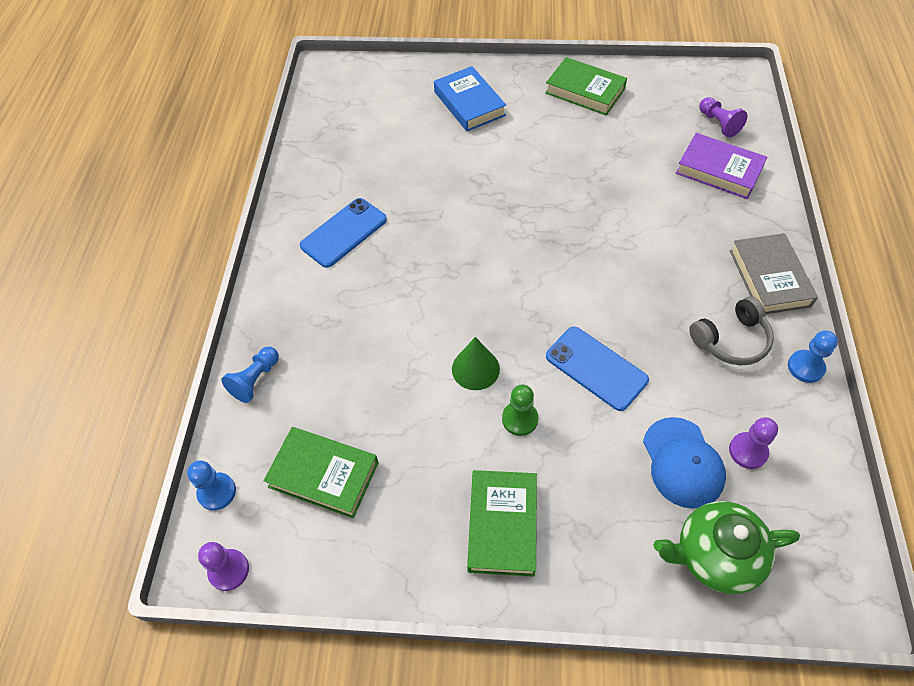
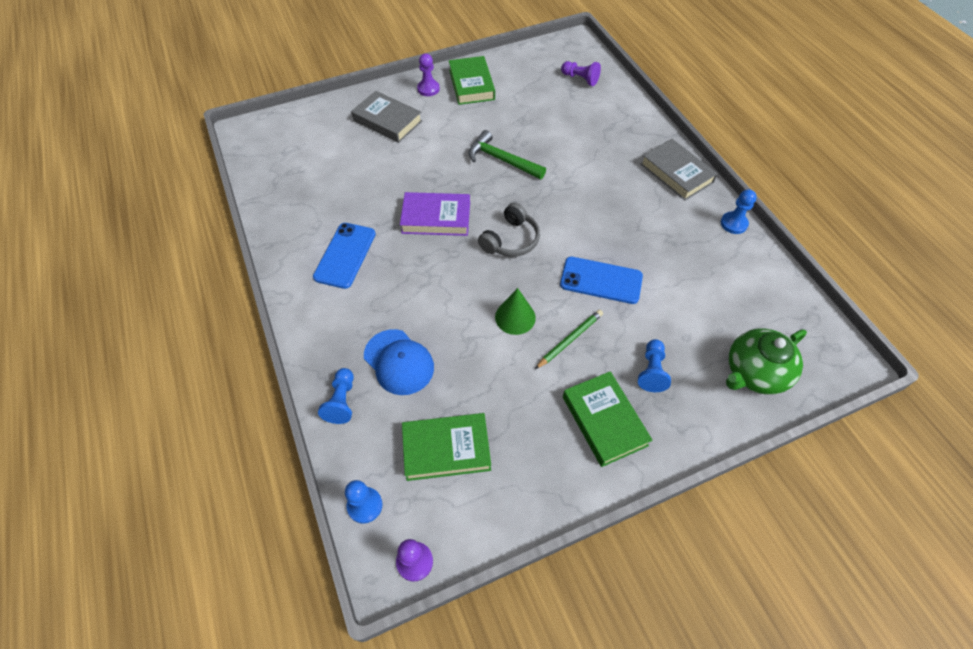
camera: 30 degrees left, 0 degrees up
blue book [434,66,506,132] -> grey book [351,91,422,143]
green pawn [502,384,538,436] -> green pencil [535,310,603,369]
green book [545,57,627,115] -> green book turned 75 degrees clockwise [449,56,495,105]
blue cap [643,417,726,509] -> blue cap moved to [364,329,434,395]
purple book [676,133,767,199] -> purple book moved to [400,192,470,236]
grey headphones [689,296,774,365] -> grey headphones moved to [478,202,540,257]
purple pawn [729,417,778,469] -> purple pawn moved to [417,54,440,96]
none -> green hammer [468,130,546,179]
none -> blue pawn [638,339,671,392]

